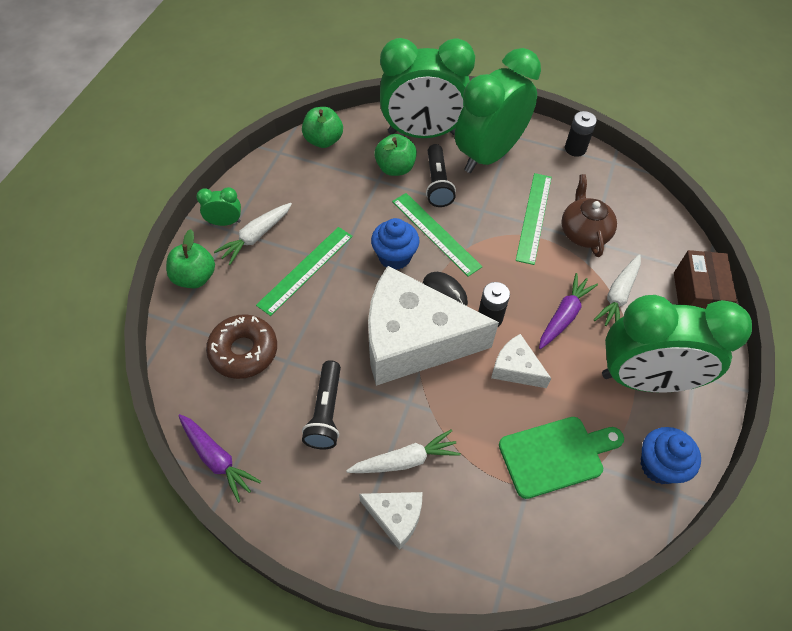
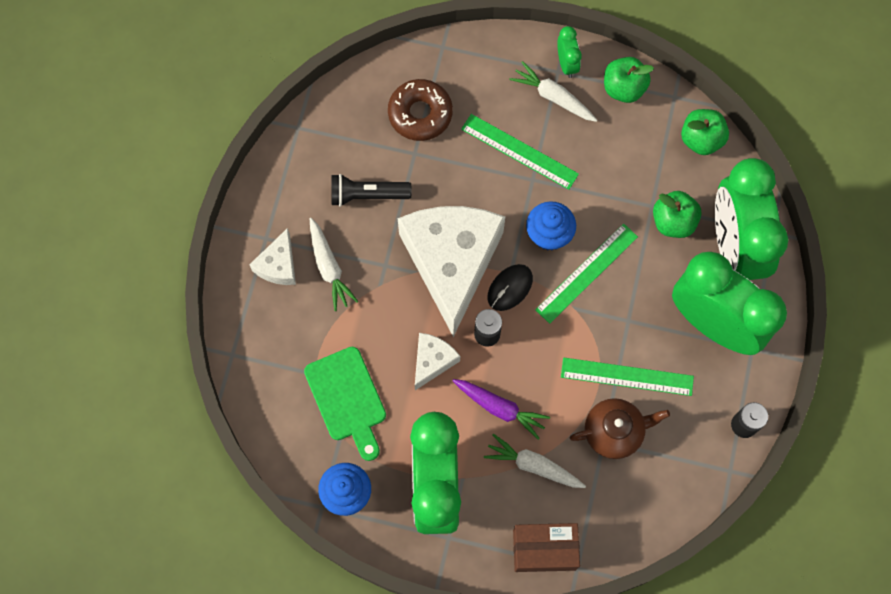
camera: 85 degrees right, 15 degrees up
green apple [166,229,215,288] -> green apple moved to [604,57,654,103]
purple carrot [178,414,261,503] -> none
black flashlight [426,144,456,207] -> none

